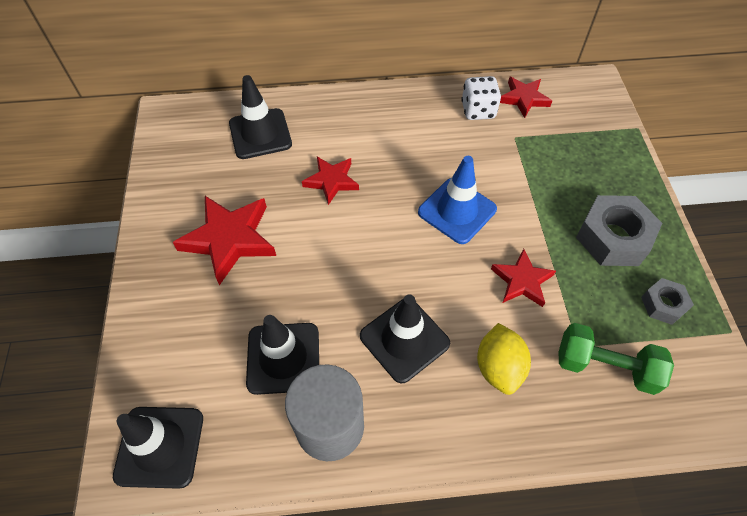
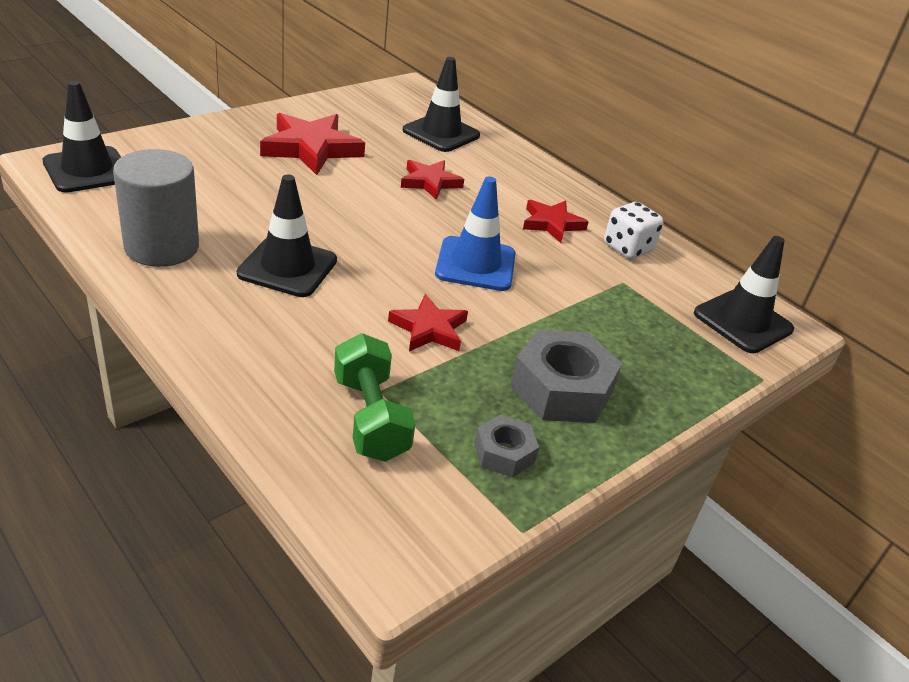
camera: 50 degrees right, 20 degrees down
black traffic cone [246,315,319,395] -> black traffic cone moved to [694,236,794,353]
yellow lemon [477,323,531,395] -> none
red star [500,77,552,118] -> red star moved to [523,200,589,243]

